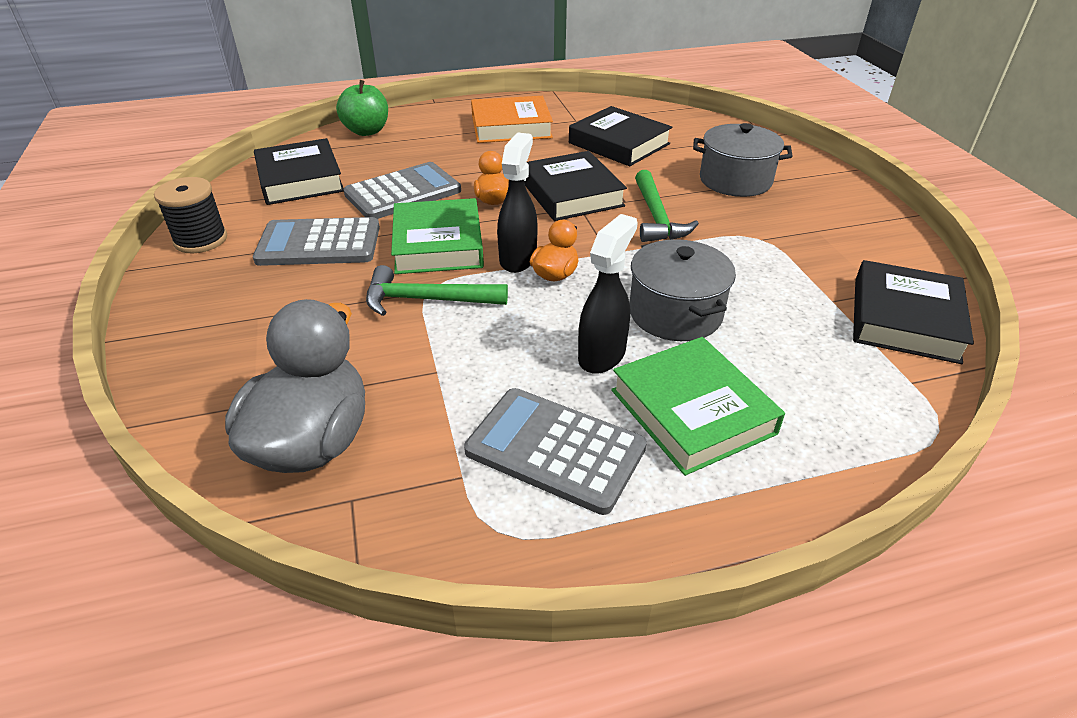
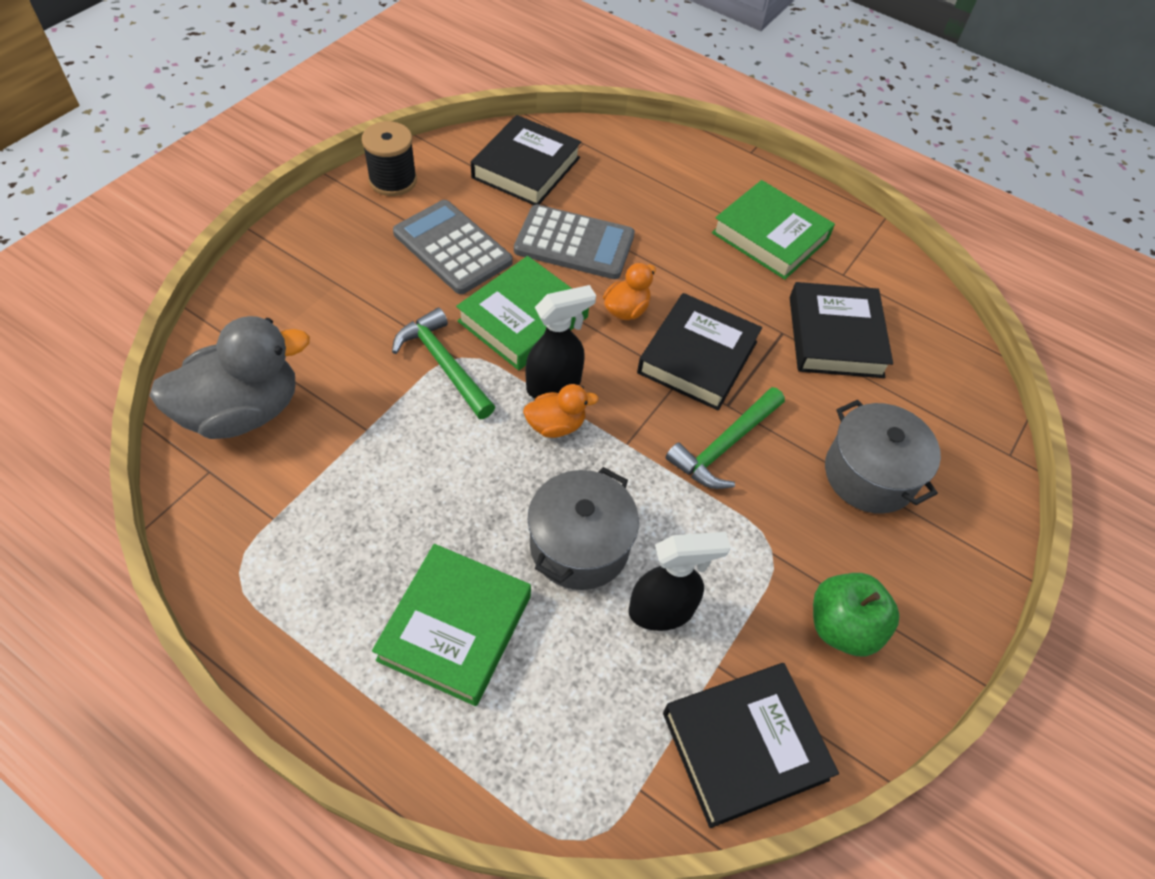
camera: 45 degrees right, 15 degrees up
green apple [336,80,388,136] -> green apple moved to [813,573,899,656]
grey calculator [464,388,647,515] -> none
orange book [471,96,553,143] -> green book [712,180,835,280]
black spray bottle [578,214,638,374] -> black spray bottle moved to [629,532,731,631]

